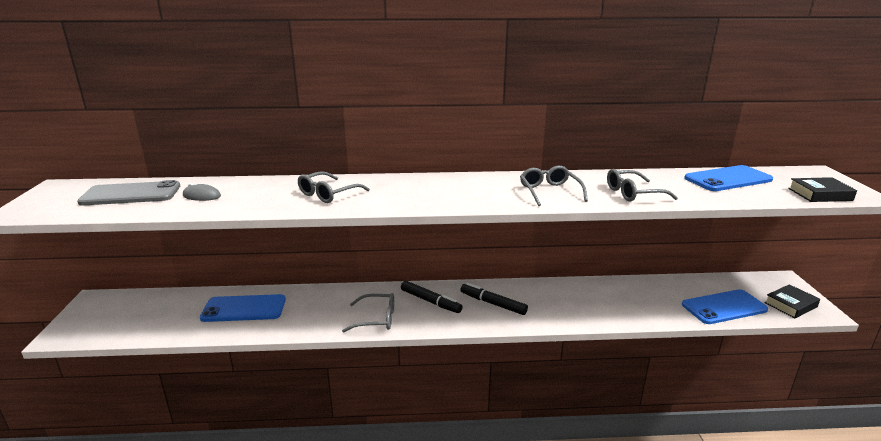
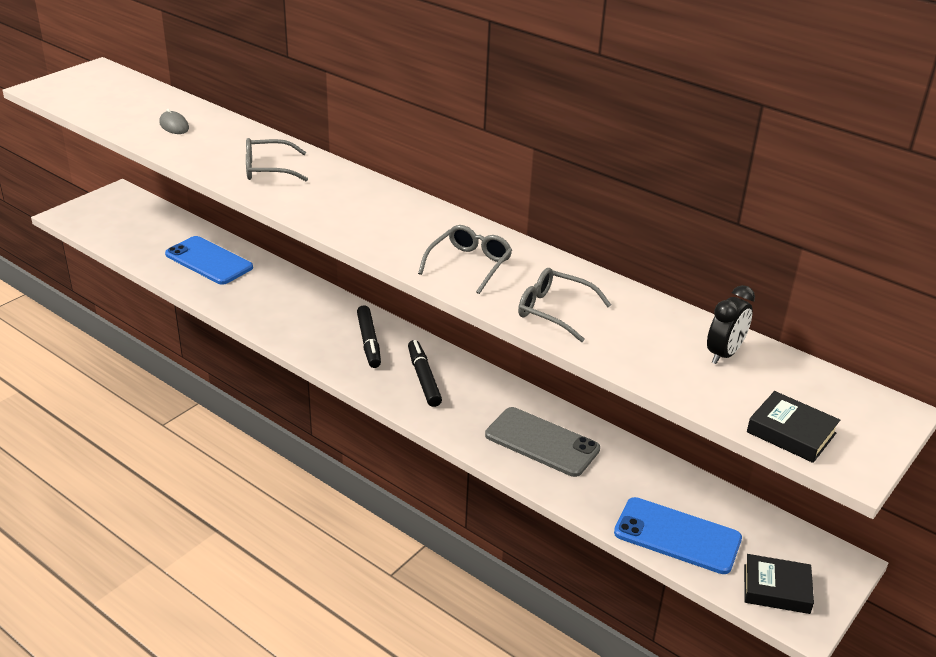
camera: 40 degrees right, 10 degrees up
grey phone [77,180,180,206] -> grey phone moved to [485,407,600,477]
grey glasses [342,293,394,333] -> none
blue phone [684,165,773,191] -> black clock [707,285,755,364]

